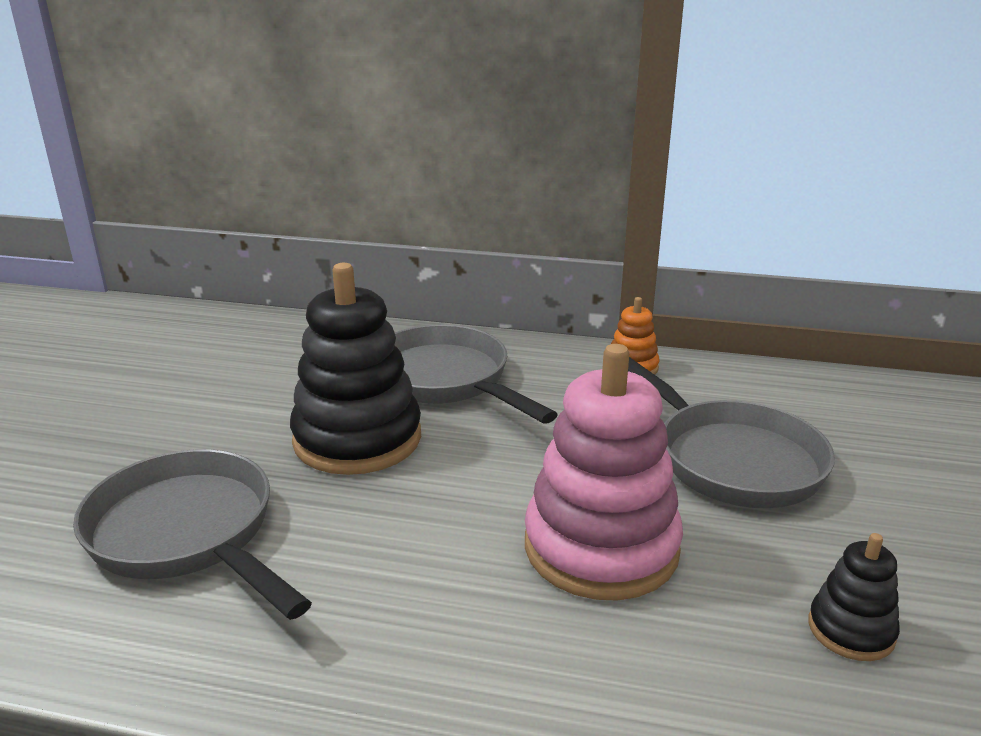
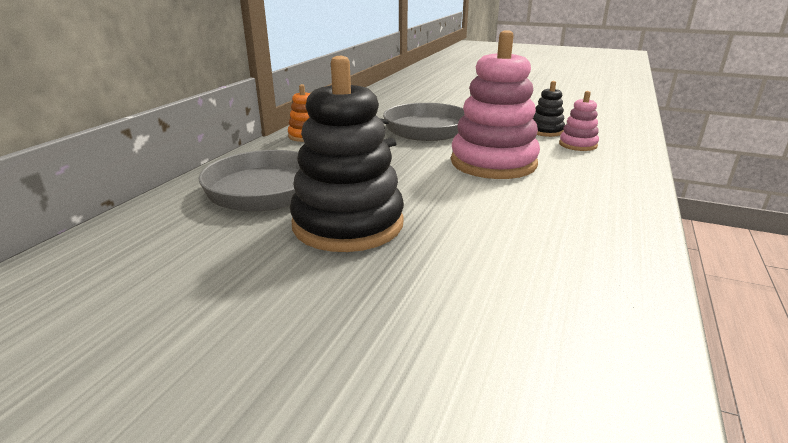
camera: 80 degrees left, 0 degrees up
grey pan [73,449,312,620] -> none
none -> pink stacking toy [559,91,599,151]

